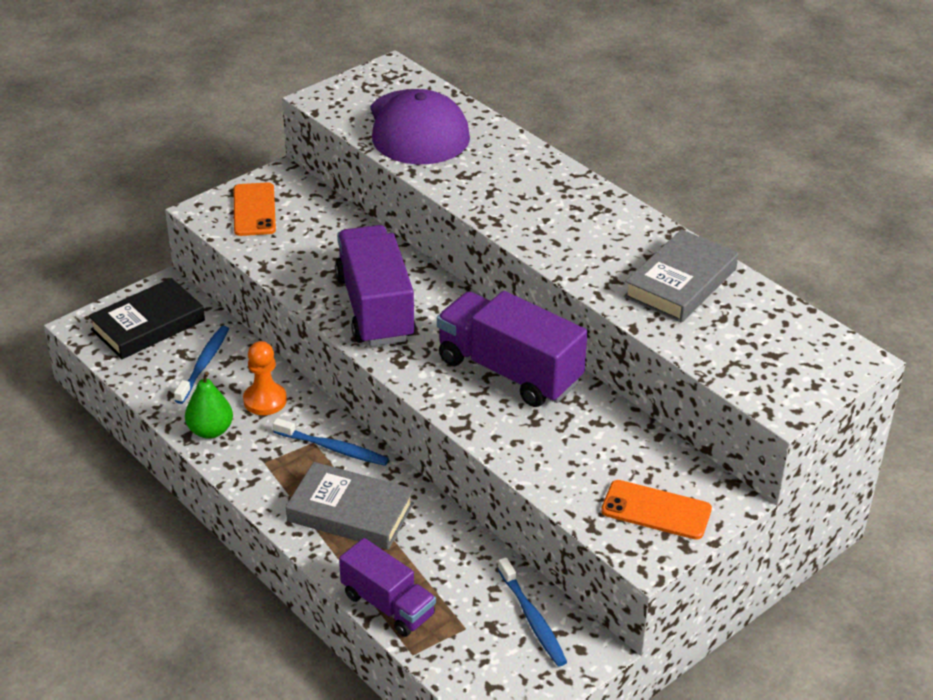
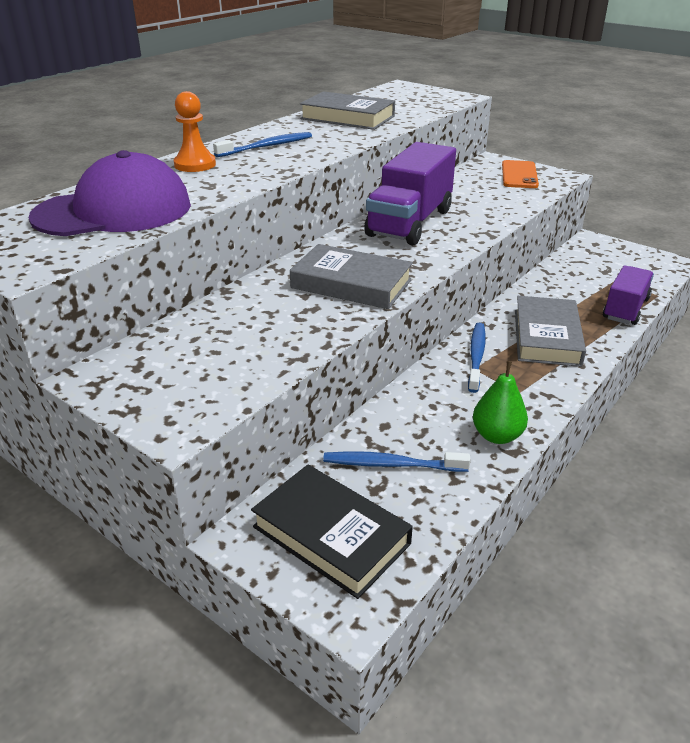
camera: 100 degrees left, 5 degrees down
orange phone [234,183,276,236] -> none
orange pawn [243,341,287,415] -> orange pawn moved to [174,91,216,172]
purple truck [335,225,416,346] -> grey book [290,244,413,309]
blue toothbrush [498,557,567,666] -> blue toothbrush moved to [213,132,312,157]

